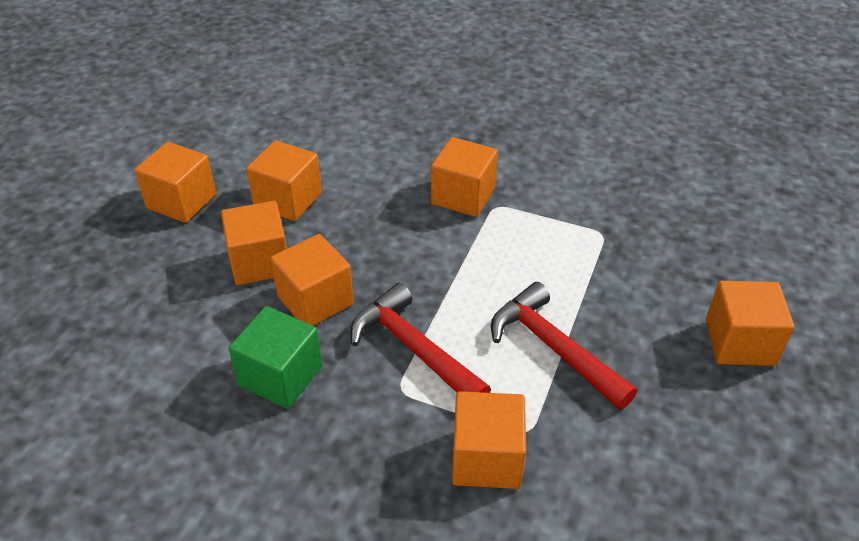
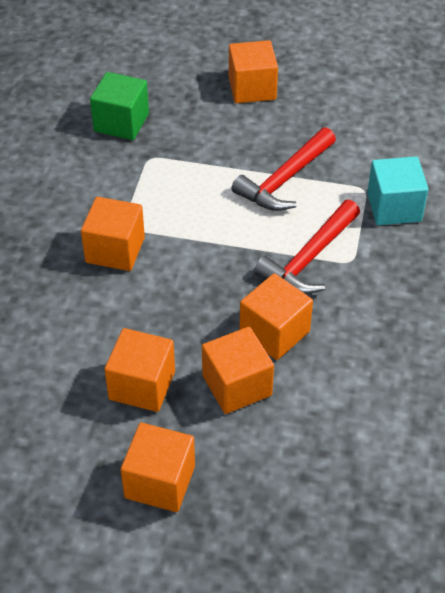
camera: 100 degrees left, 5 degrees up
green cube [228,306,322,409] -> green cube moved to [90,72,149,140]
orange cube [452,391,526,489] -> turquoise cube [367,157,428,225]

